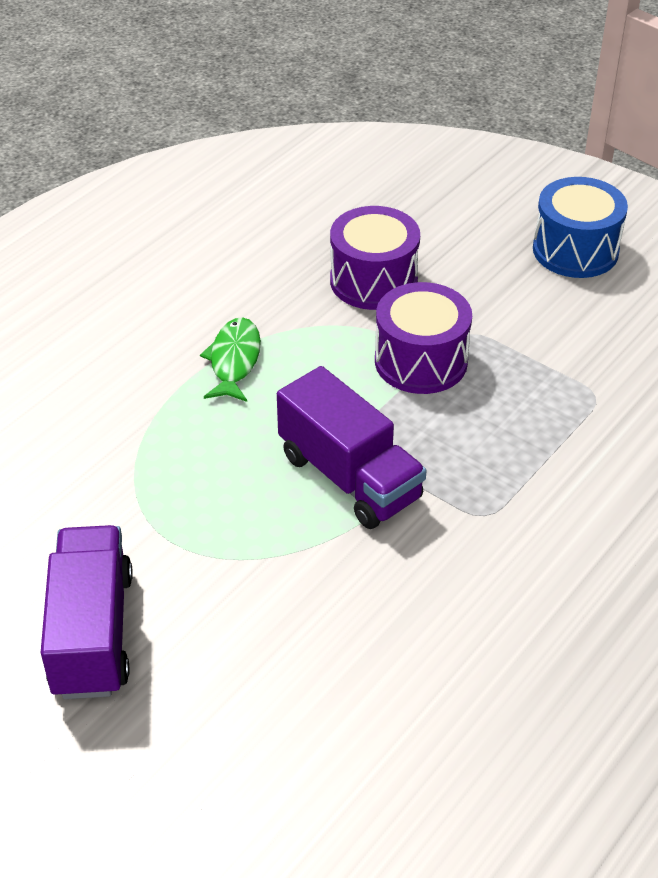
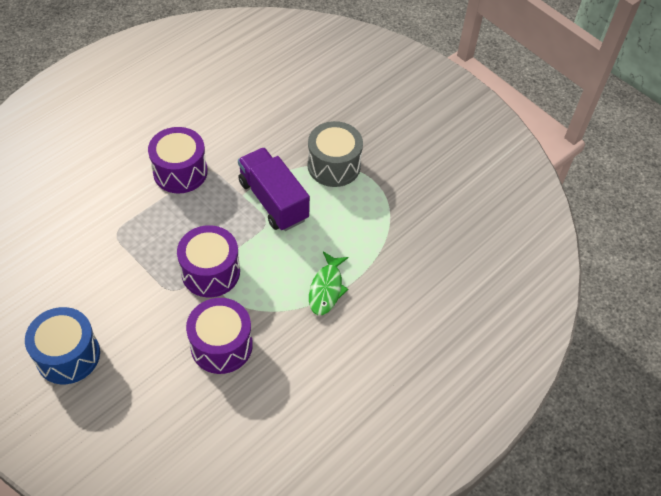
camera: 175 degrees left, 10 degrees up
purple truck [41,525,133,699] -> none
none -> purple drum [148,127,208,193]
none -> grey drum [308,121,363,187]

